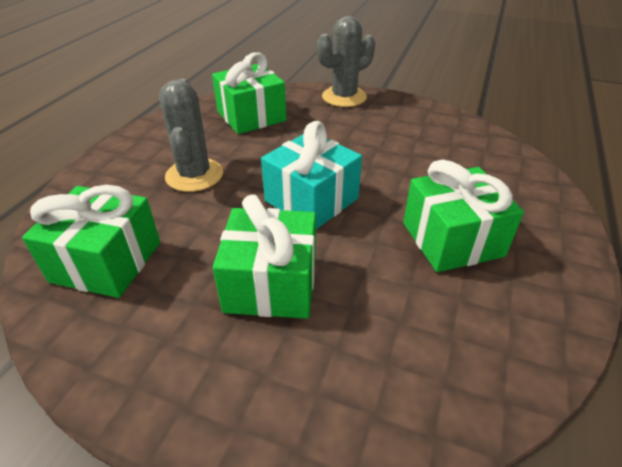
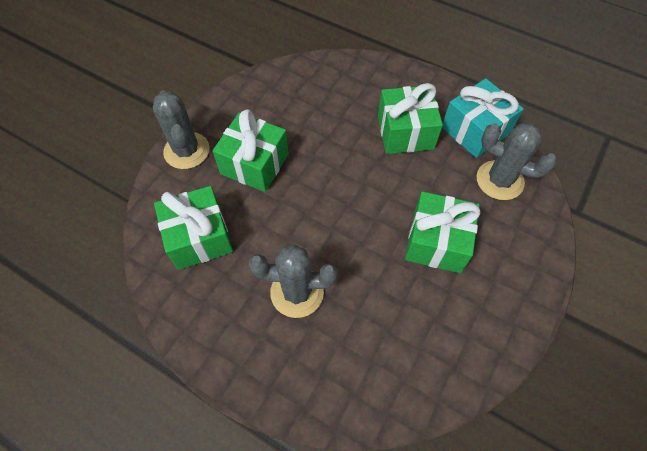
camera: 80 degrees left, 20 degrees up
green gift [22,185,160,298] -> green gift moved to [212,109,289,192]
turquoise gift [261,121,362,229] -> turquoise gift moved to [442,78,524,158]
none -> grey cactus [477,123,557,200]

